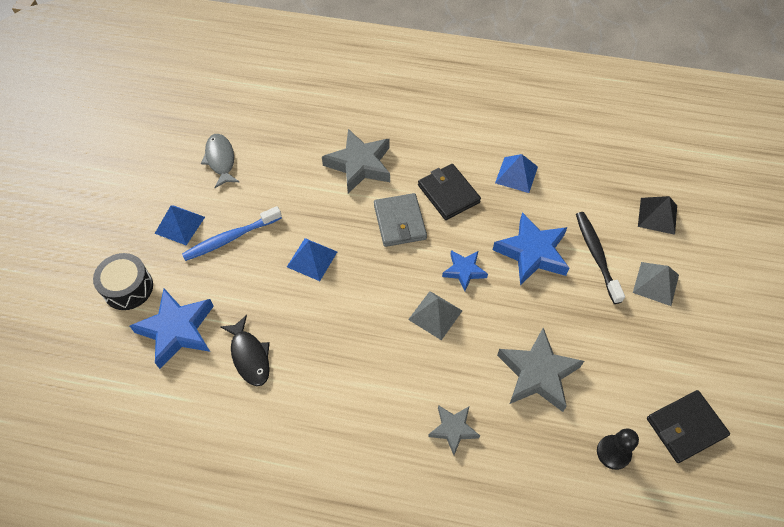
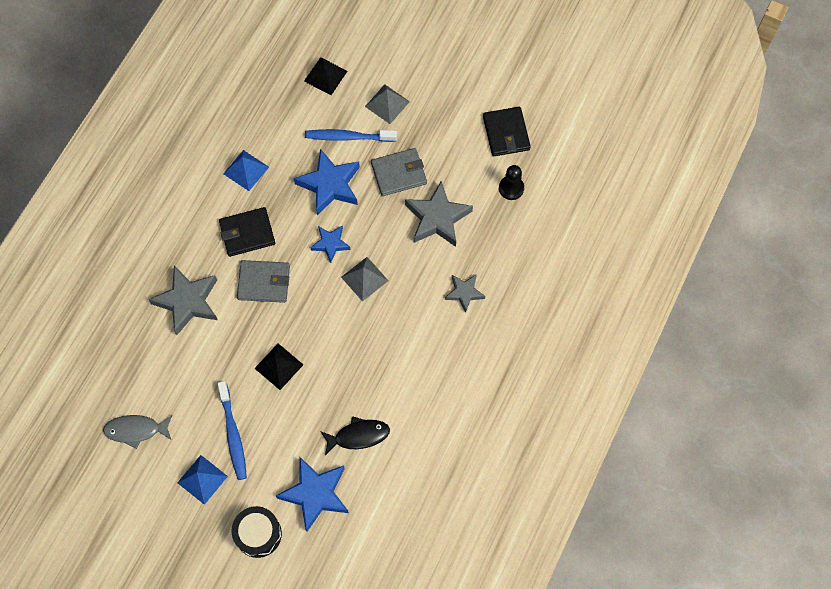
camera: 75 degrees left, 10 degrees up
blue pyramid [287,238,337,281] -> black pyramid [254,344,304,390]
black toothbrush [576,212,625,304] -> blue toothbrush [305,129,397,142]
none -> grey wallet [371,148,427,196]

